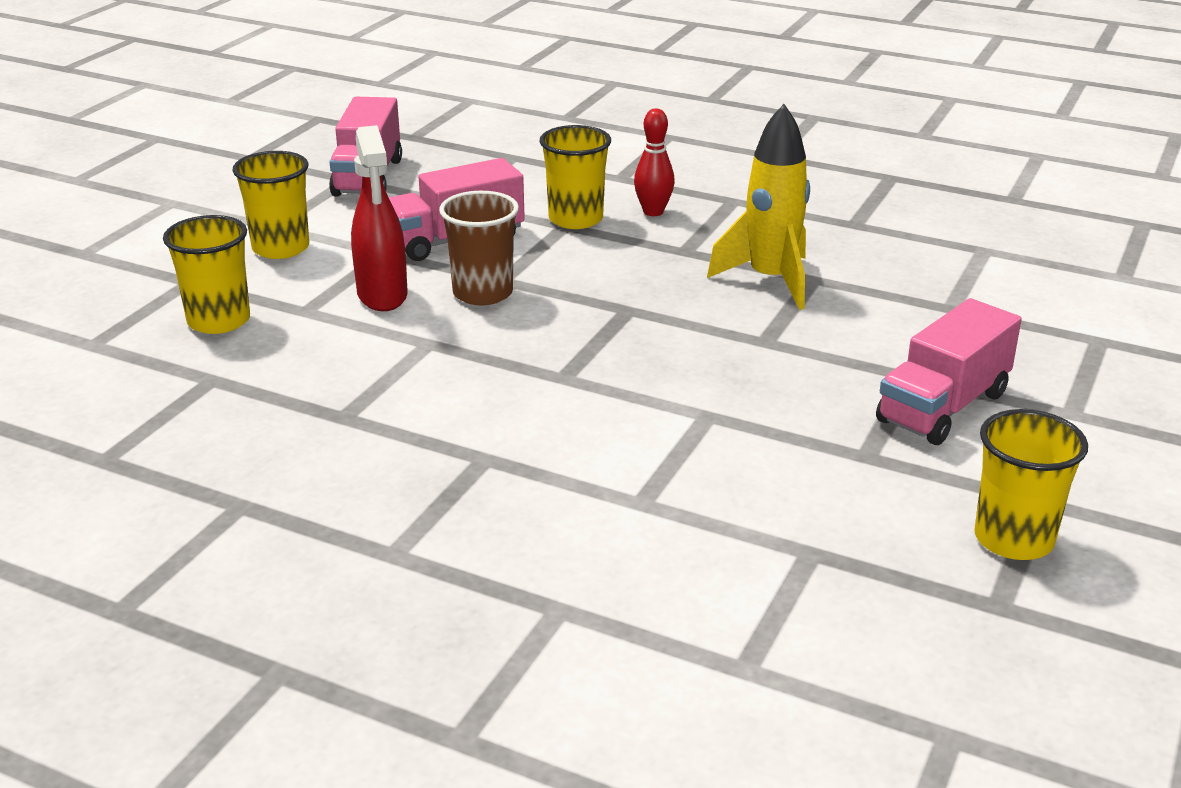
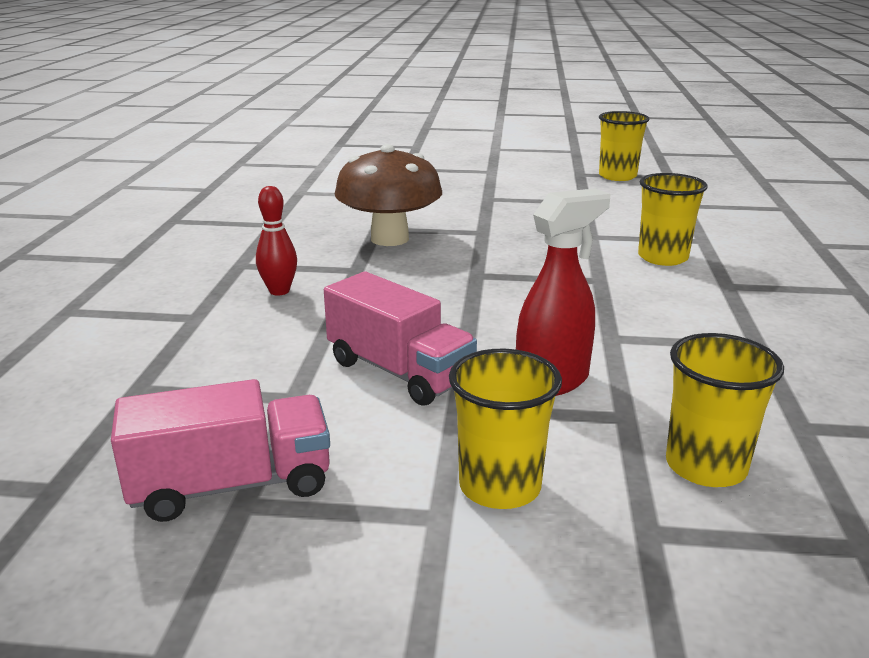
camera: 110 degrees left, 5 degrees down
brown cup [439,191,519,305] -> none
yellow cup [540,125,611,229] -> yellow cup moved to [638,173,708,266]
yellow rocket [707,104,810,310] -> brown mushroom [335,144,442,246]
pink truck [876,298,1022,445] -> none

